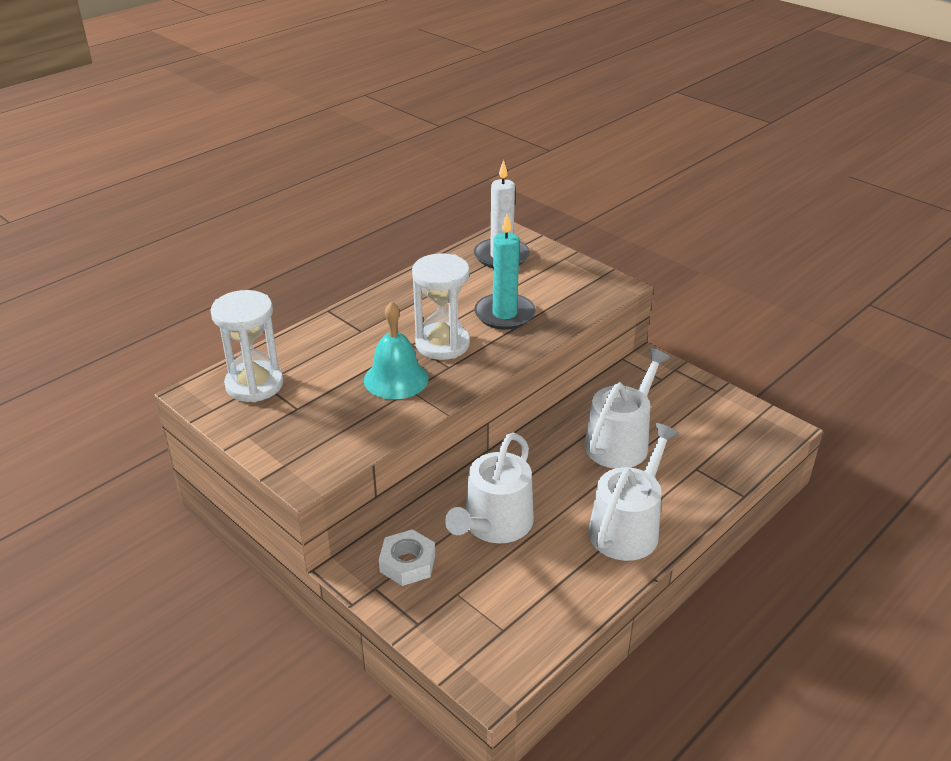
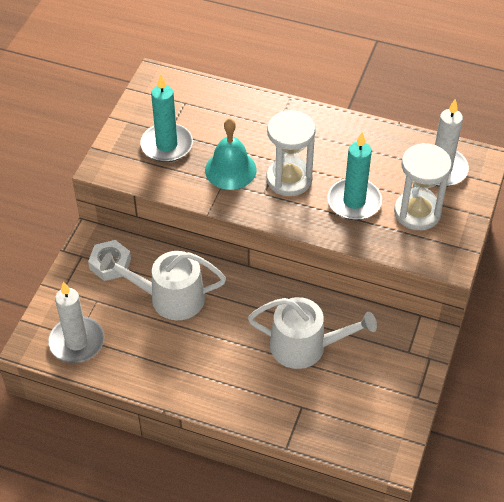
camera: 65 degrees right, 15 degrees up
white hourglass [210,290,284,402] -> white hourglass moved to [394,143,452,230]
white watering can [588,423,679,561] -> none
none -> white candle [48,281,104,363]
none -> turquoise candle [140,74,193,162]

